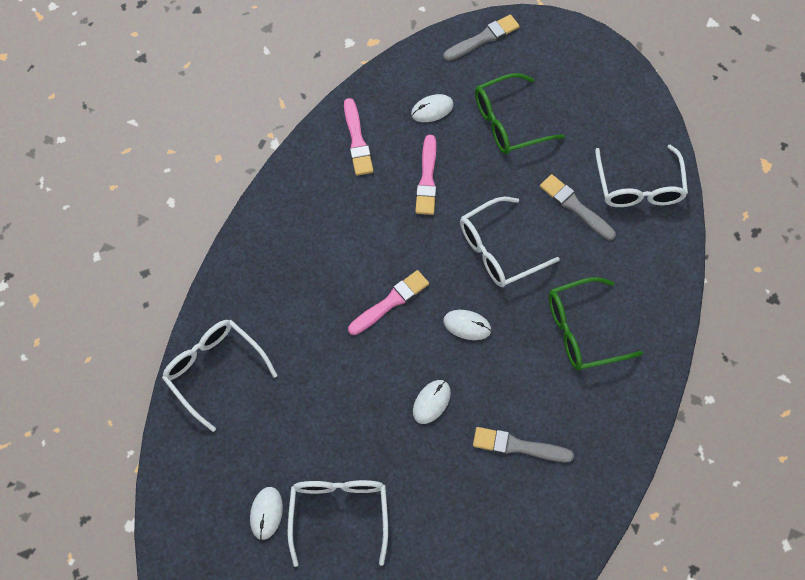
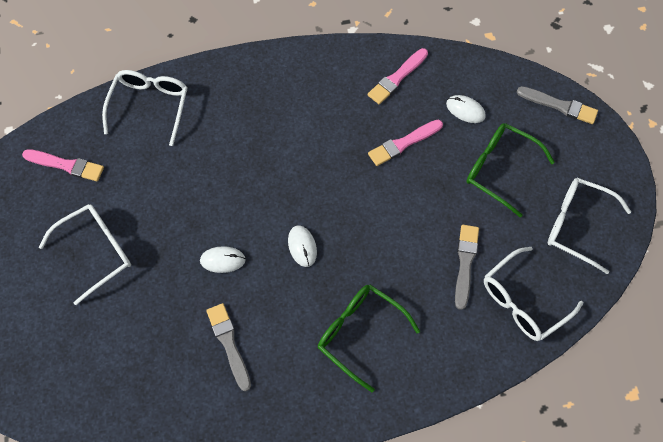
camera: 55 degrees right, 0 degrees up
white mouse [250,487,283,540] -> none
pink brush [348,270,429,335] -> pink brush moved to [22,149,104,181]
white glasses [460,197,560,287] -> white glasses moved to [548,178,631,274]

